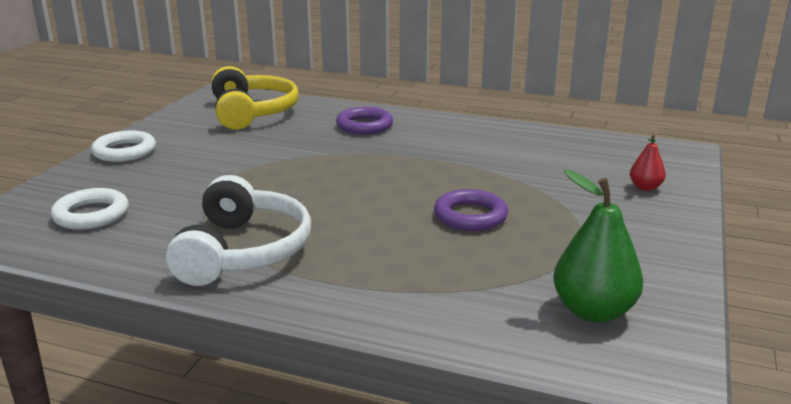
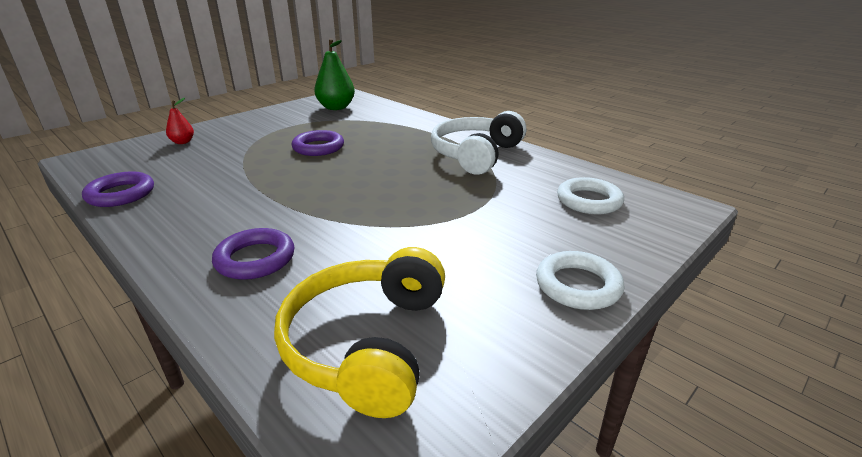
camera: 155 degrees left, 5 degrees up
none -> purple ring [82,171,154,207]

